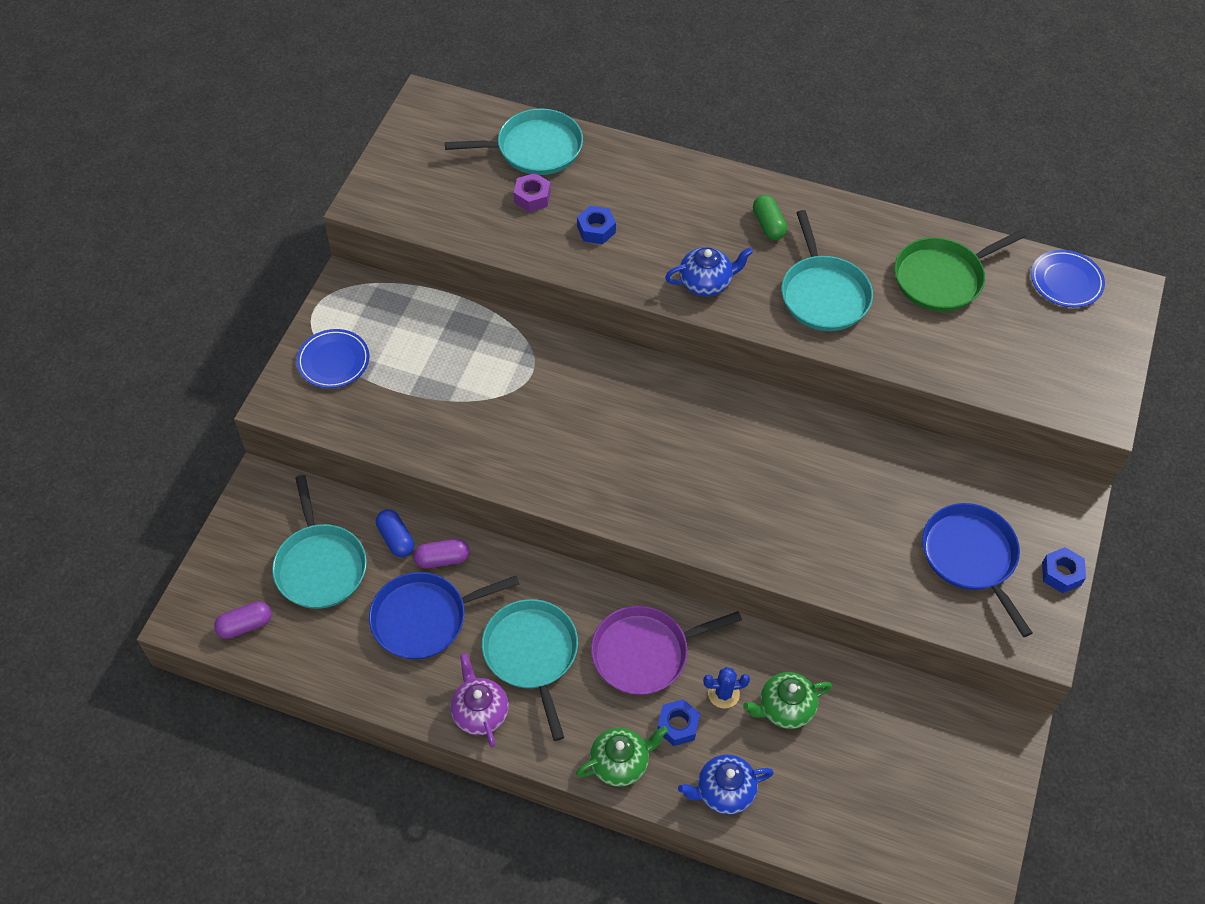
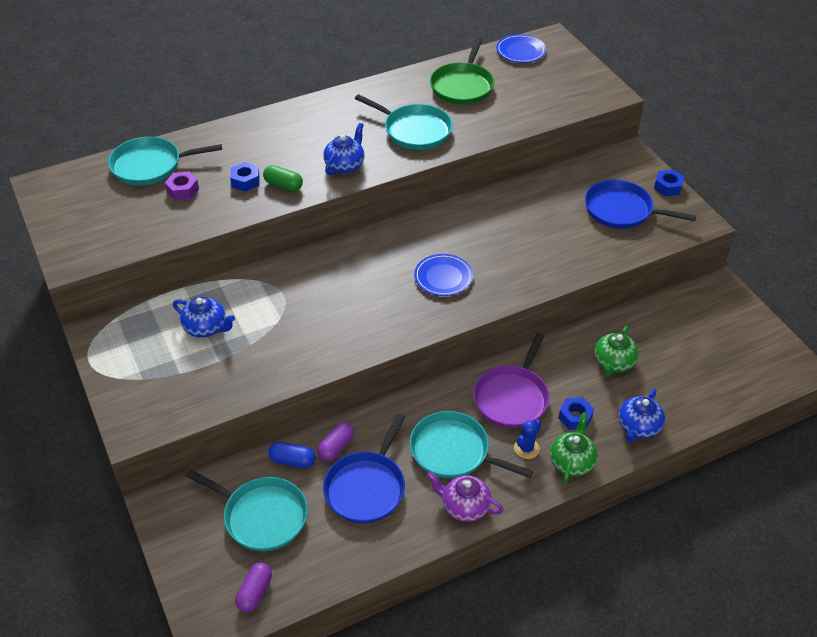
camera: 45 degrees left, 10 degrees down
blue plate [296,329,369,388] -> blue plate moved to [414,254,473,296]
turquoise pan [445,109,583,175] -> turquoise pan turned 135 degrees counterclockwise [108,137,222,186]
blue cactus [703,667,750,708] -> blue cactus moved to [514,419,541,459]
green capsule [753,195,787,240] -> green capsule moved to [263,165,303,191]
none -> blue teapot [173,297,235,338]

